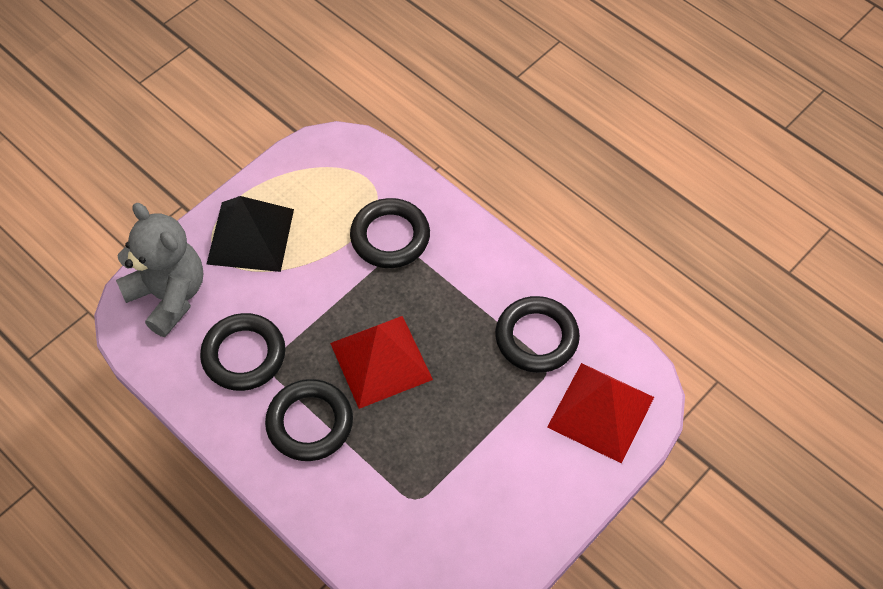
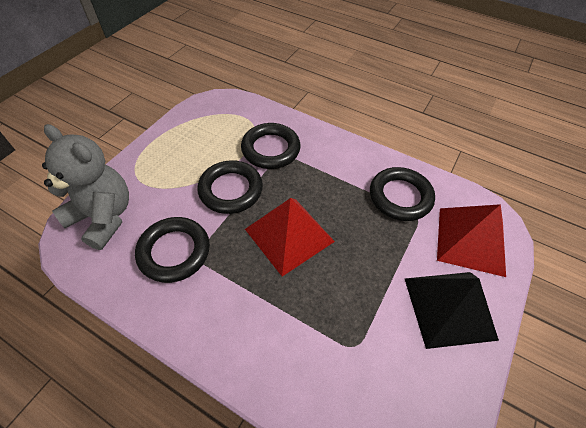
camera: 15 degrees left, 5 degrees down
black pyramid [207,196,294,272] -> black pyramid moved to [405,272,499,349]
black ring [265,379,353,461] -> black ring moved to [197,160,263,214]

